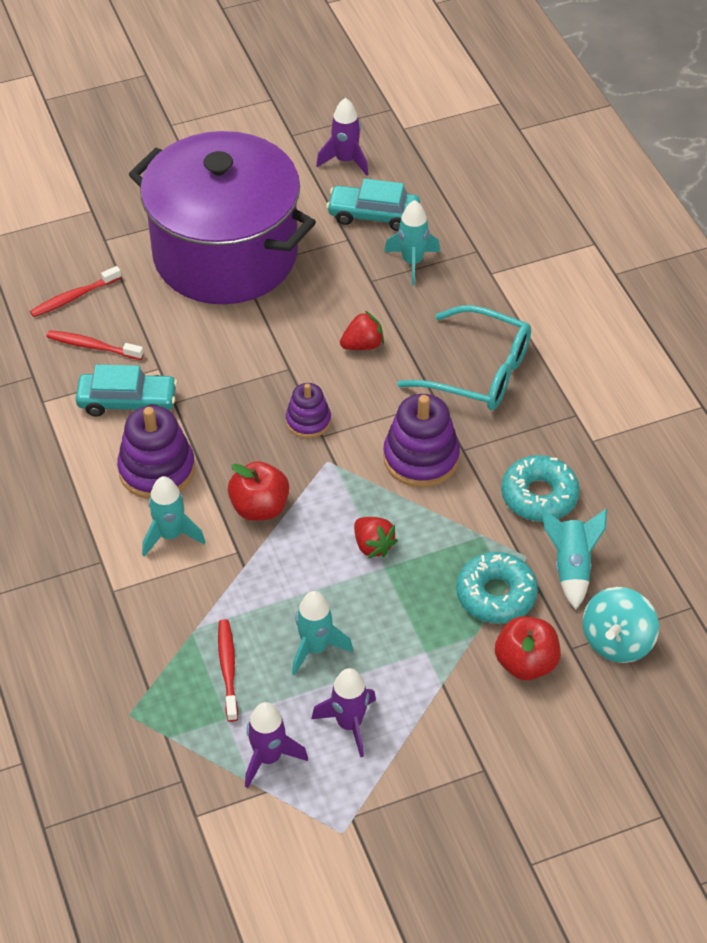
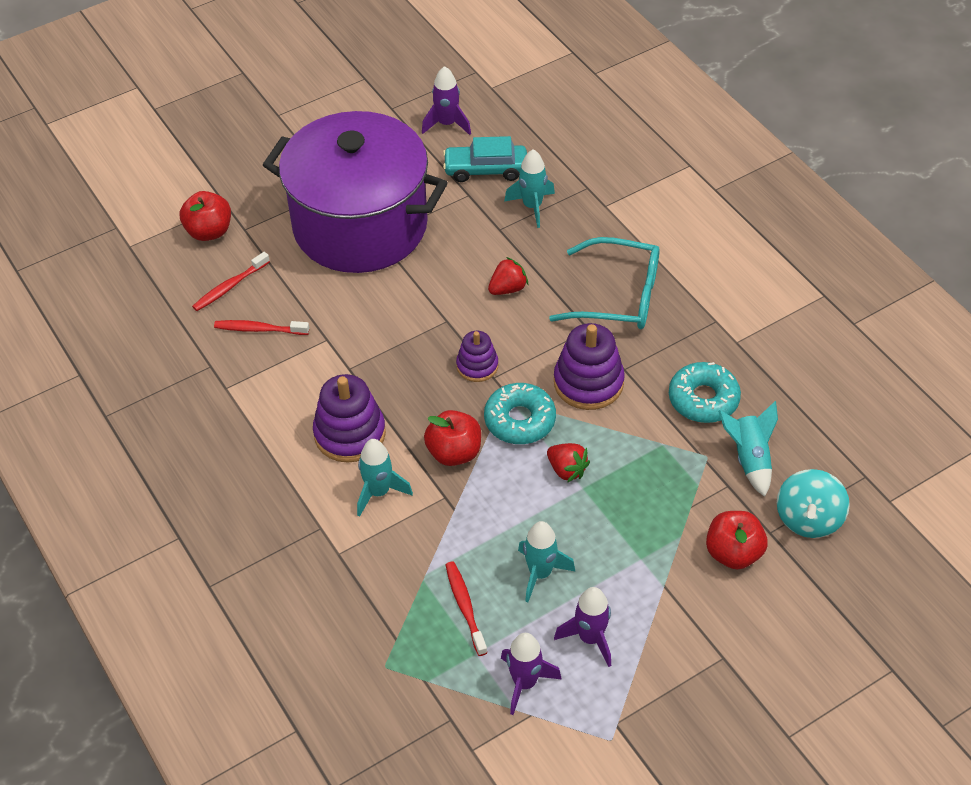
camera: 10 degrees left, 0 degrees up
turquoise car [76,364,177,416] -> none
turquoise donut [456,552,538,623] -> turquoise donut moved to [484,383,556,444]
none -> red apple [180,191,231,241]

